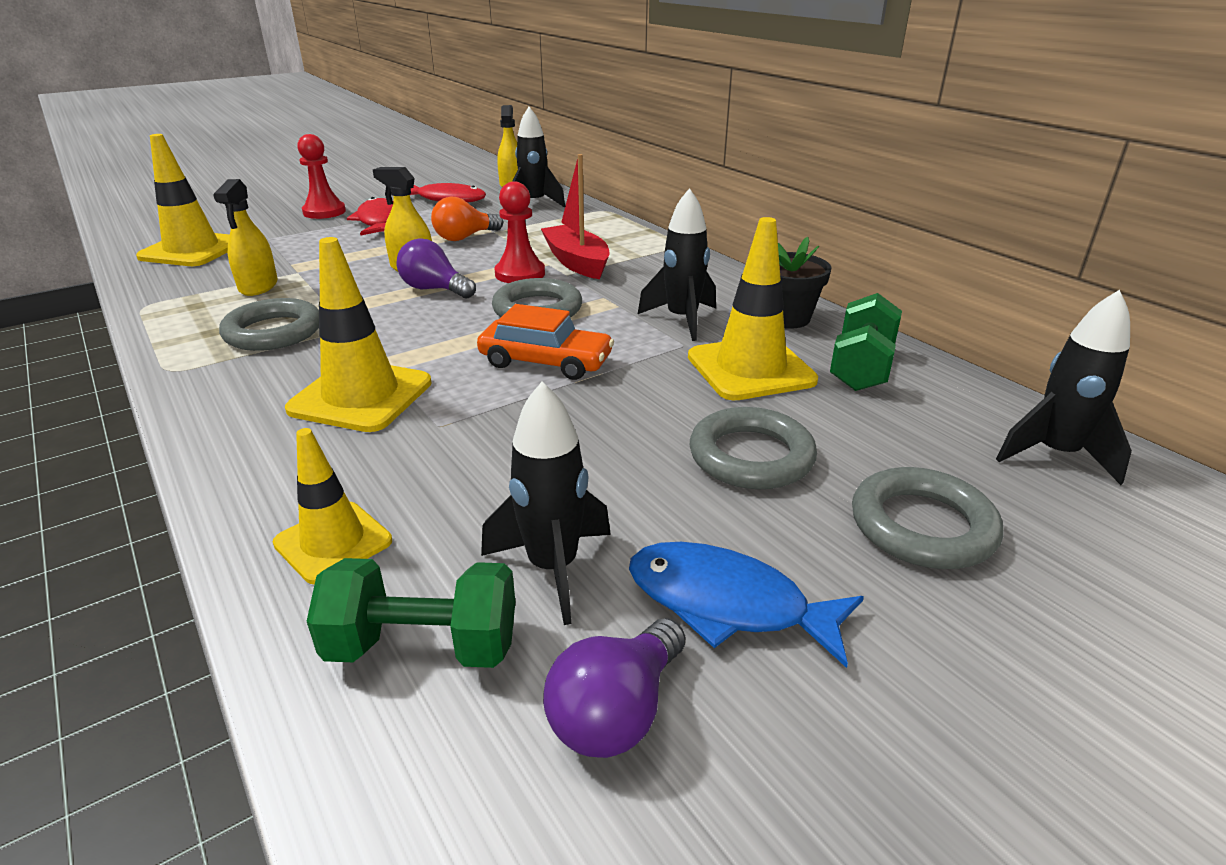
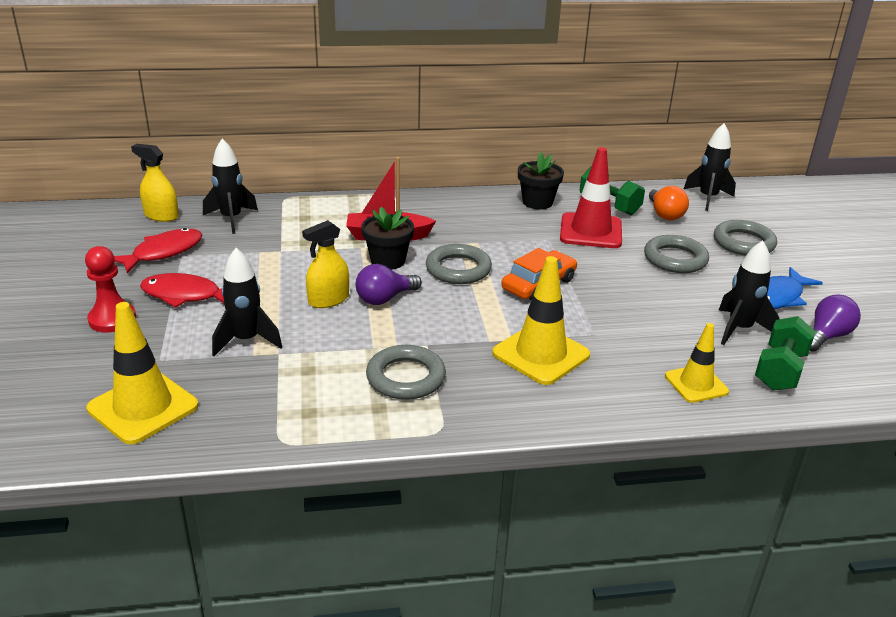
camera: 65 degrees left, 0 degrees up
yellow spray bottle [213,179,278,296] -> none
orange light bulb [431,197,503,241] -> orange light bulb moved to [649,186,689,220]
red pawn [495,181,545,283] -> black flower pot [361,207,414,270]
purple light bulb [543,618,685,758] -> purple light bulb turned 105 degrees counterclockwise [810,295,861,352]
black rocket [638,188,716,341] -> black rocket moved to [212,248,282,356]
yellow traffic cone [688,217,818,400] -> red traffic cone [560,147,622,248]

